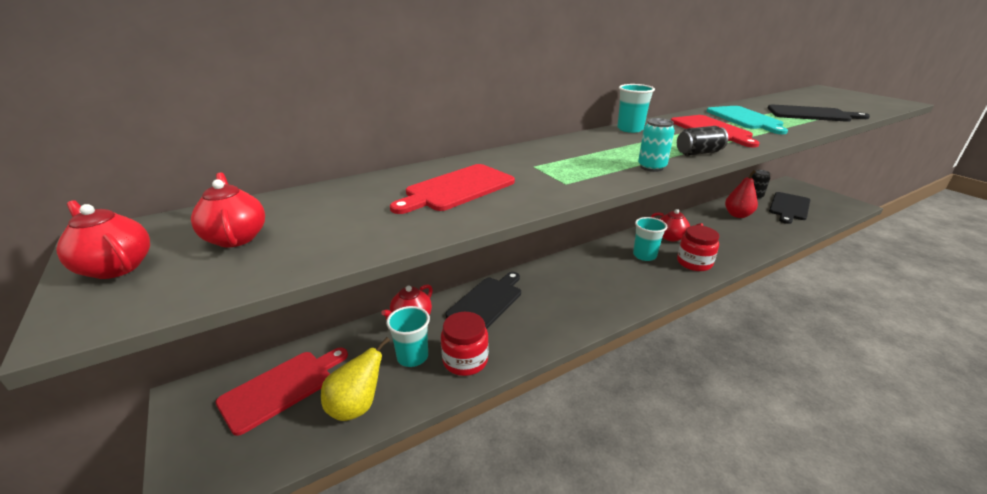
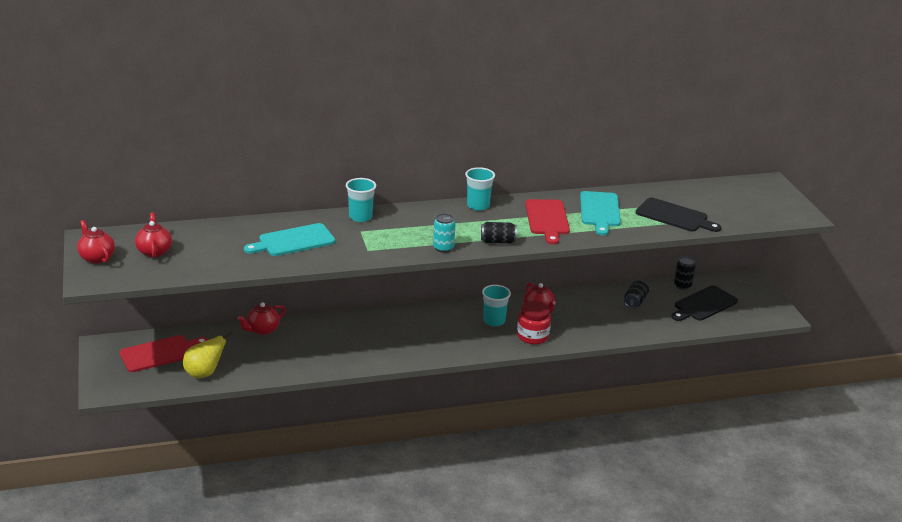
camera: 15 degrees right, 0 degrees up
turquoise cup [386,306,430,367] -> turquoise cup moved to [346,178,376,222]
red cutting board [390,164,515,214] -> turquoise cutting board [244,223,335,256]
red jar [441,312,489,376] -> none
black cutting board [446,272,521,329] -> none
red pear [725,170,758,218] -> black can [624,280,649,309]

